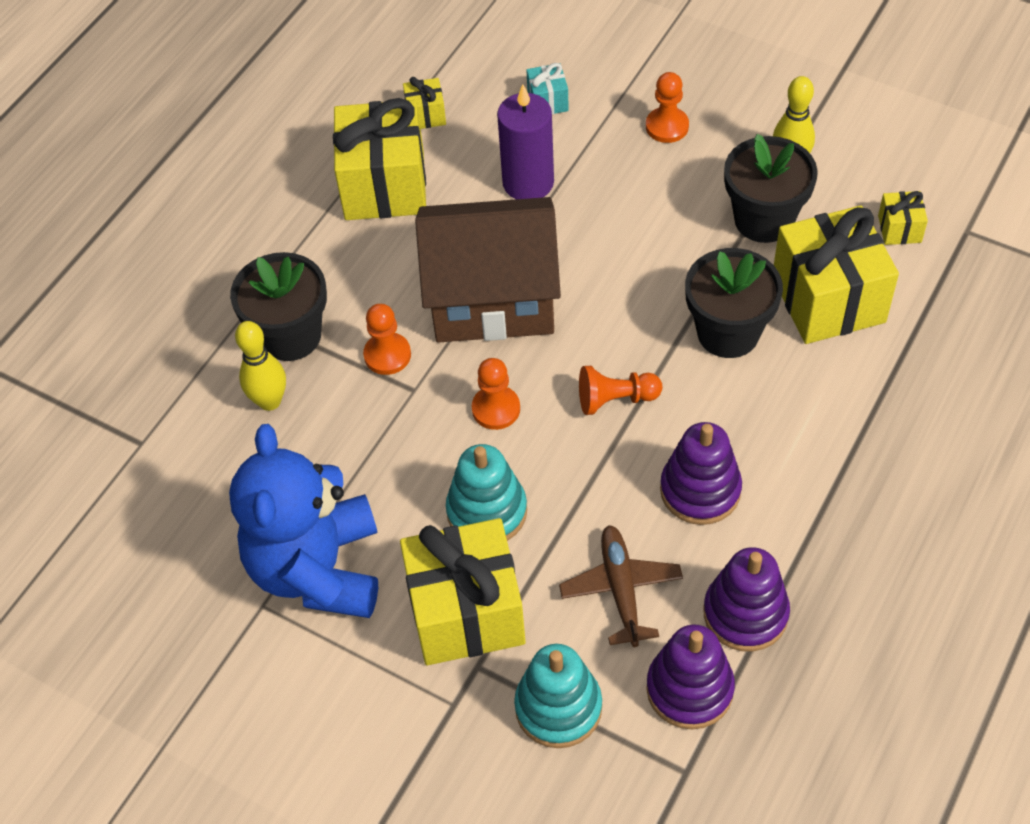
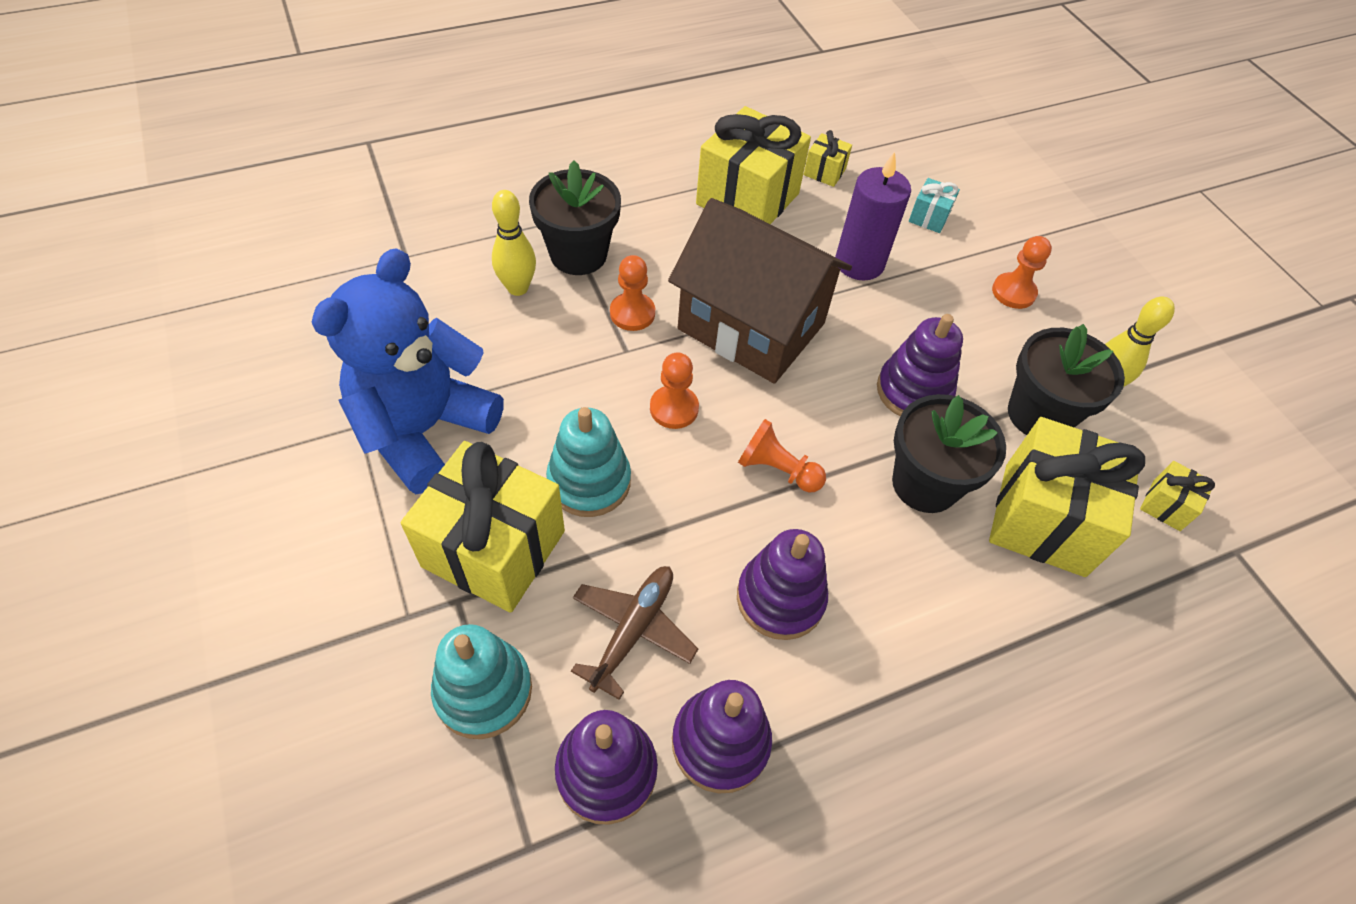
camera: 30 degrees right, 0 degrees up
none -> purple stacking toy [877,314,963,416]

